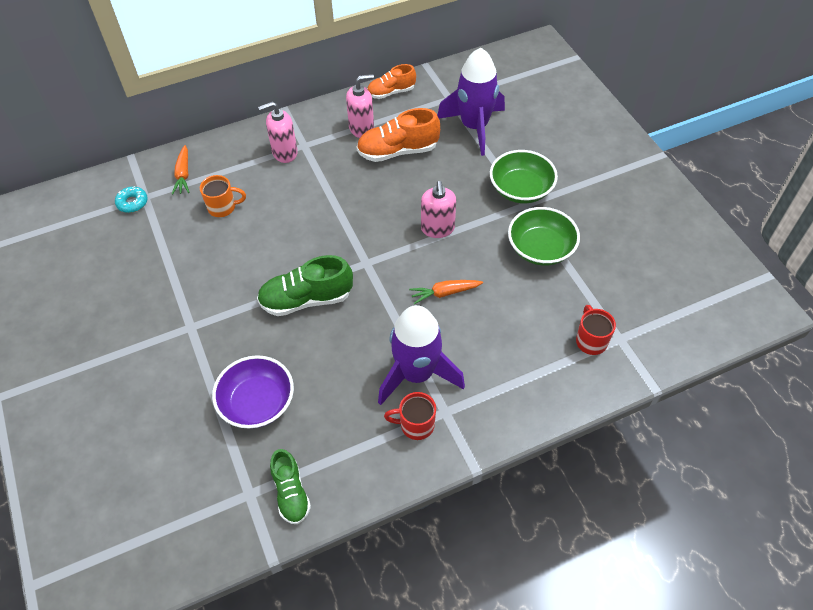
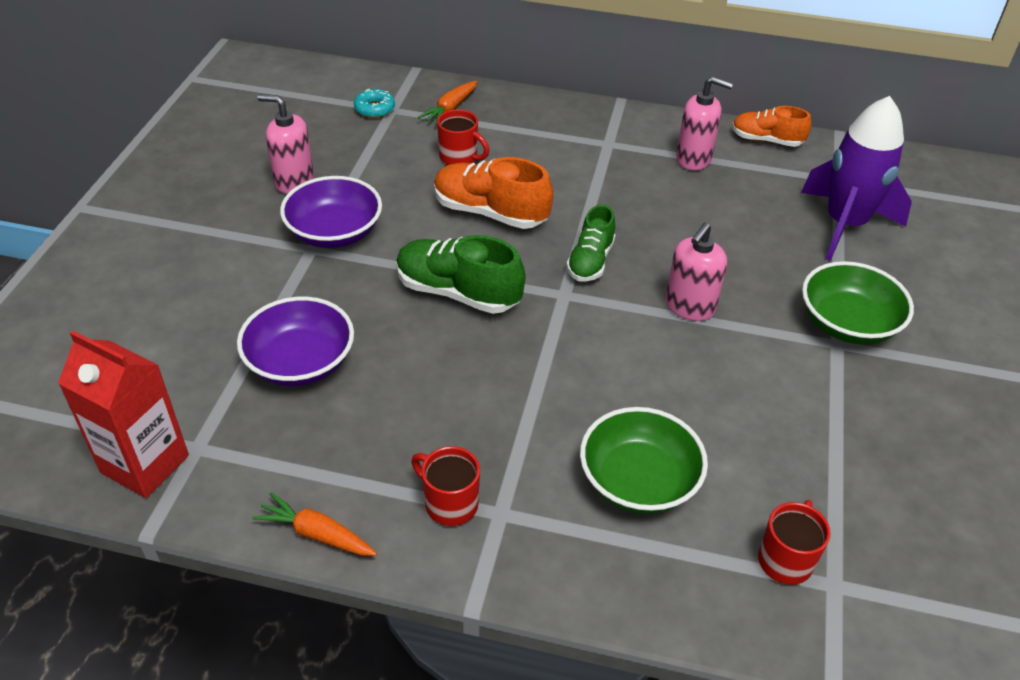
camera: 35 degrees right, 10 degrees down
orange mug [200,175,246,217] -> red mug [437,109,489,165]
pink soap dispenser [258,102,298,163] -> pink soap dispenser moved to [257,94,314,194]
green shoe [270,449,311,524] -> green shoe moved to [566,205,615,282]
orange shoe [357,108,440,162] -> orange shoe moved to [434,157,553,229]
purple rocket [378,305,465,405] -> none
orange carrot [409,280,483,304] -> orange carrot moved to [252,492,377,556]
green bowl [508,207,580,266] -> green bowl moved to [580,407,708,514]
none -> red carton [58,331,189,498]
none -> purple bowl [280,176,382,248]

